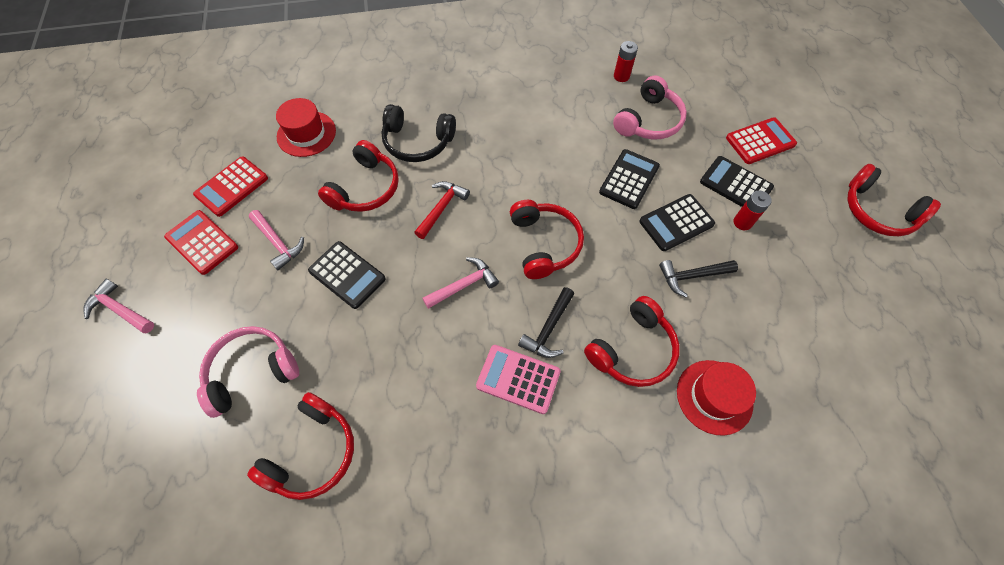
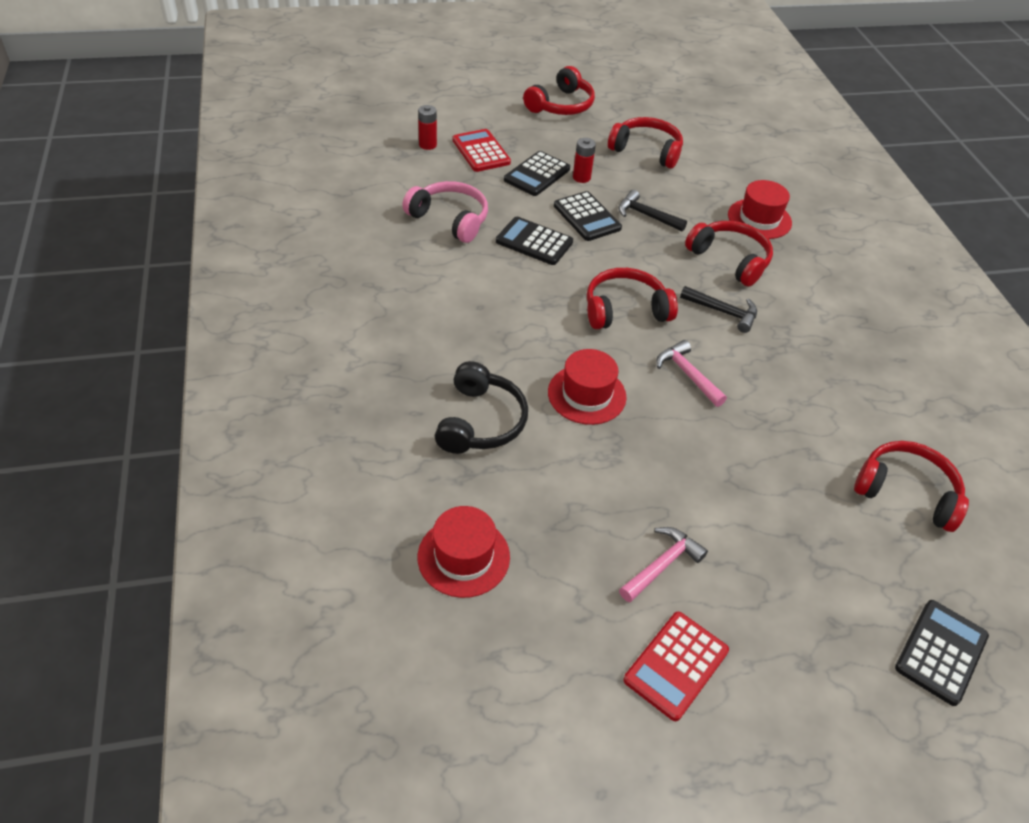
camera: 95 degrees left, 15 degrees down
pink hammer [83,279,154,333] -> none
red calculator [193,156,268,217] -> none
pink headphones [197,326,299,418] -> none
black calculator [308,241,386,309] -> black calculator moved to [895,600,989,706]
red headphones [318,140,399,212] -> red headphones moved to [608,117,683,169]
red hammer [414,181,470,239] -> red hat [548,349,627,425]
pink calculator [476,345,561,414] -> none
red battery [614,41,638,82] -> red battery moved to [418,105,437,150]
black hammer [659,260,738,297] -> black hammer turned 135 degrees clockwise [619,190,687,232]

